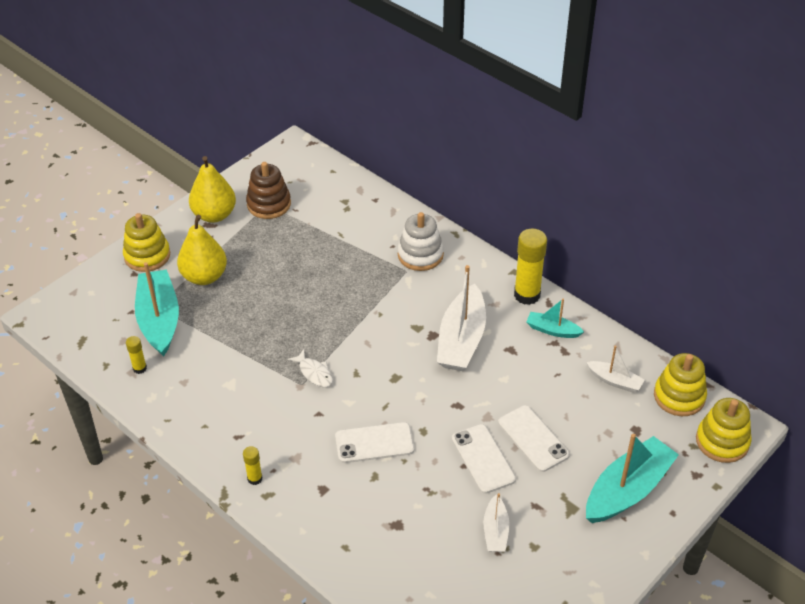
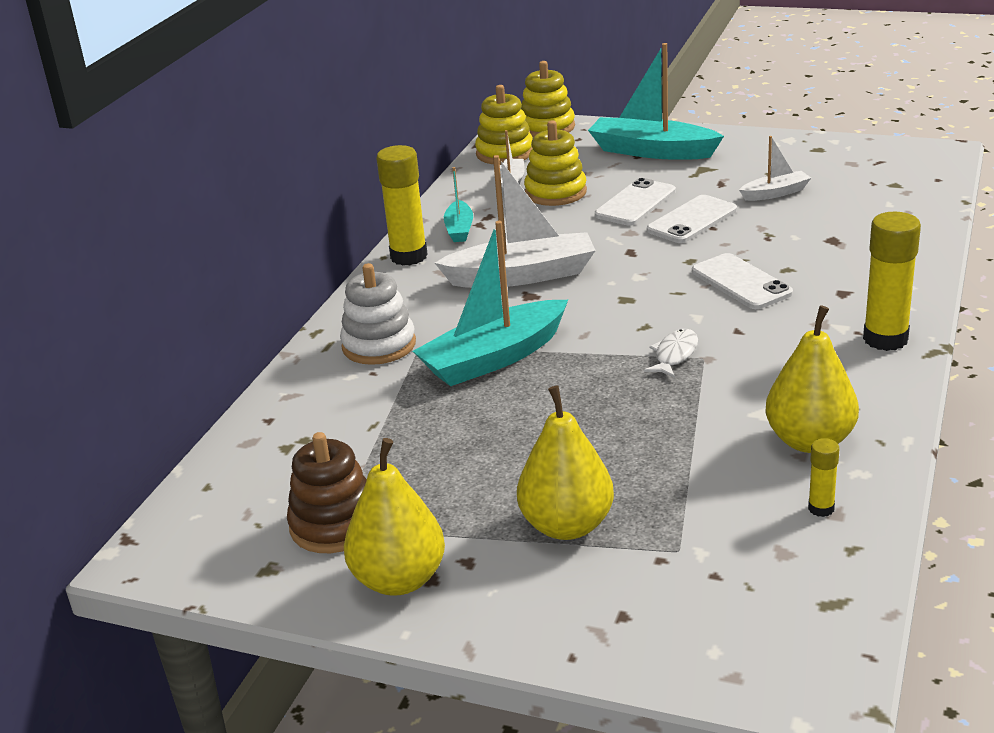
camera: 110 degrees left, 15 degrees down
yellow stacking toy [123,213,170,272] -> yellow stacking toy moved to [524,120,587,206]
turquoise boat [135,262,179,356] -> turquoise boat moved to [413,221,568,386]
yellow glue stick [243,446,263,485] -> yellow glue stick [863,212,921,351], size x2.01
none -> yellow pear [765,305,859,453]

